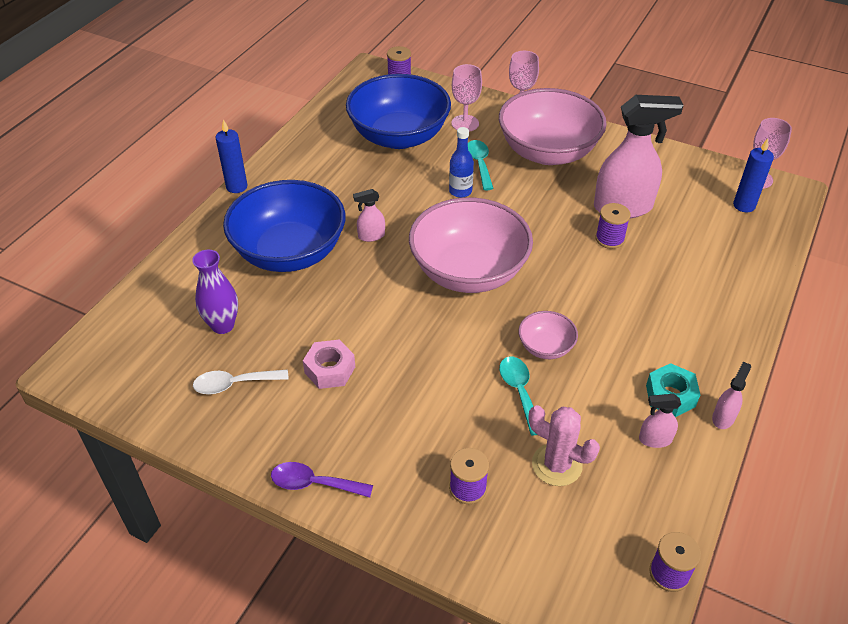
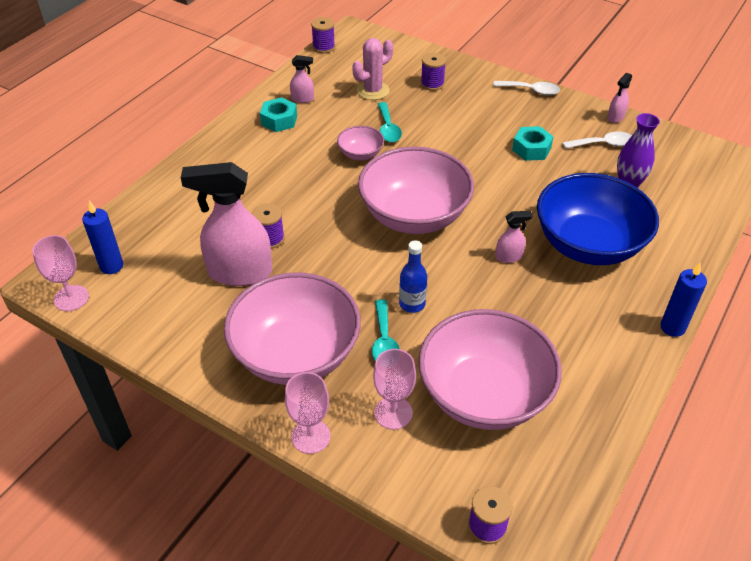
camera: 175 degrees left, 0 degrees up
purple spoon [271,462,373,498] -> white spoon [493,81,560,95]
pink nut [303,339,355,389] -> turquoise nut [512,126,554,161]
blue bowl [346,74,451,149] -> pink bowl [418,309,562,430]
pink cactus [529,405,600,486] -> pink cactus turned 75 degrees counterclockwise [352,38,393,100]
pink spray bottle [712,362,751,429] -> pink spray bottle moved to [607,73,632,123]

